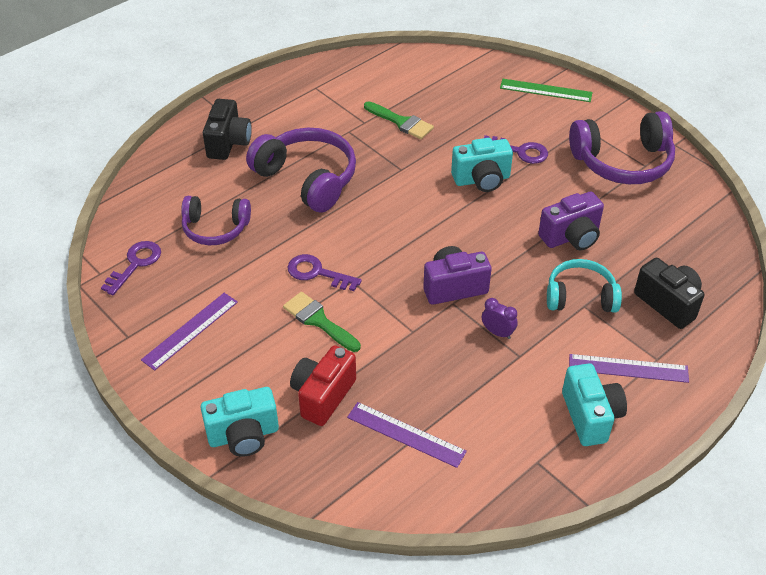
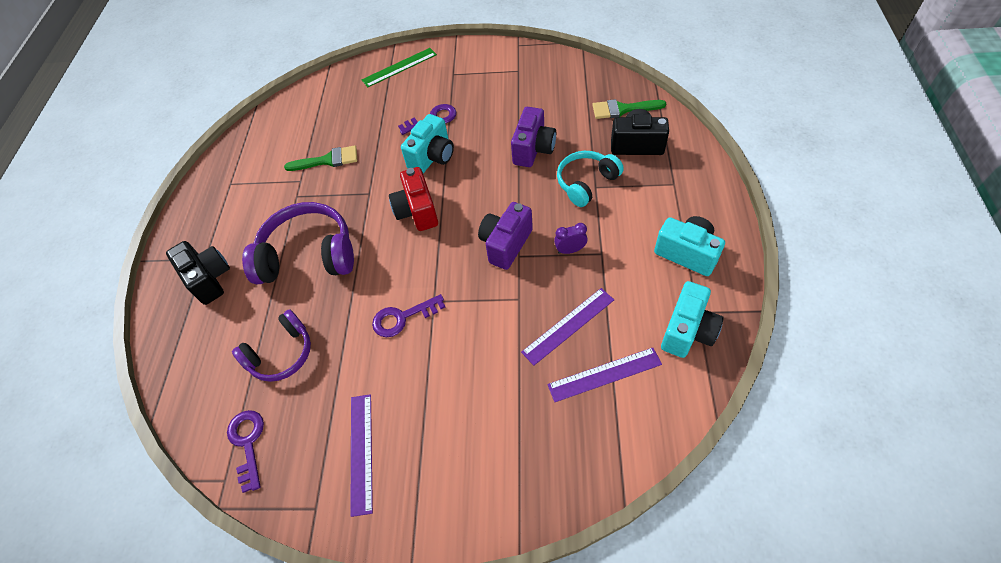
camera: 40 degrees left, 10 degrees up
turquoise camera [200,387,279,457] -> turquoise camera moved to [661,281,724,358]
green brush [283,292,361,352] -> green brush moved to [592,99,666,119]
red camera [290,345,356,426] -> red camera moved to [389,167,438,231]
purple headphones [569,111,675,184] -> none
purple ruler [569,354,689,383] -> purple ruler moved to [521,288,614,365]

